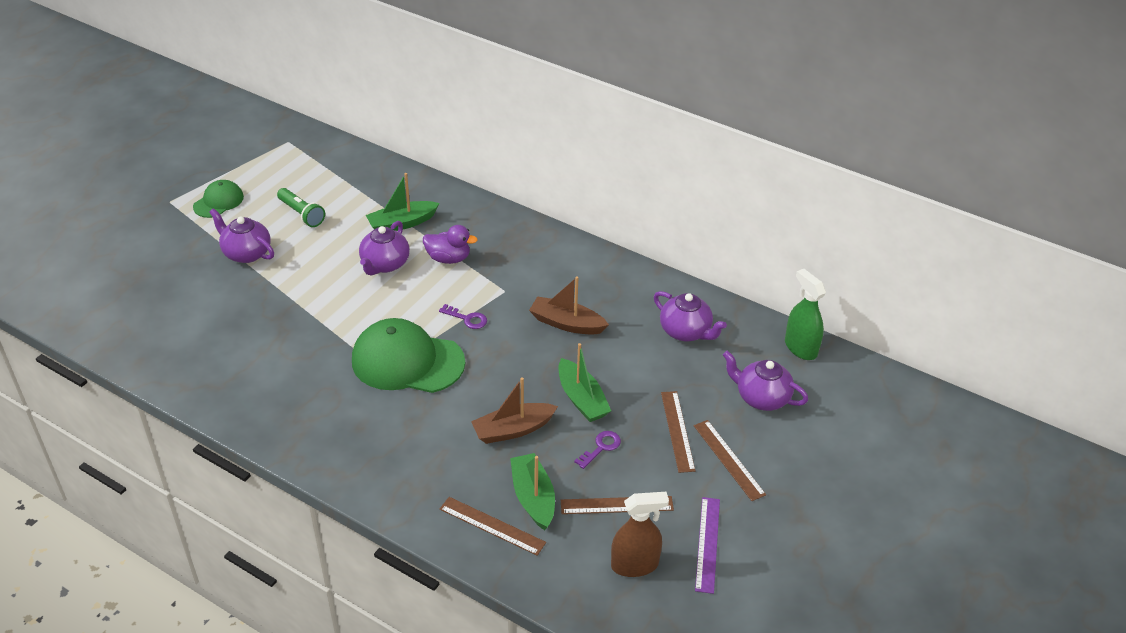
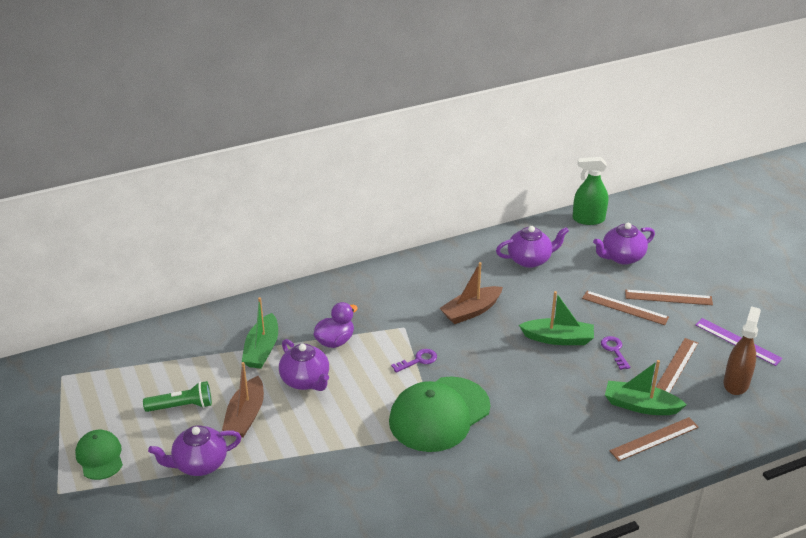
camera: 55 degrees left, 5 degrees down
brown boat [471,377,558,444] -> brown boat moved to [222,362,264,438]

